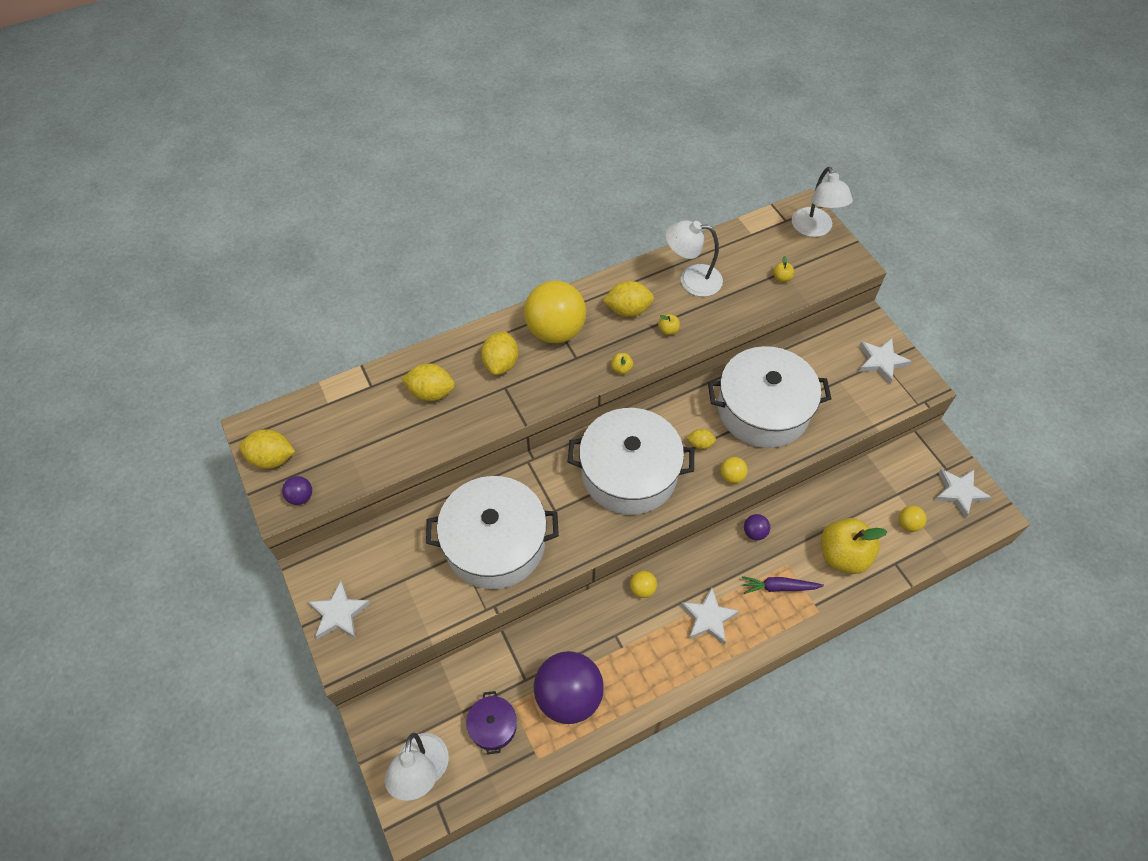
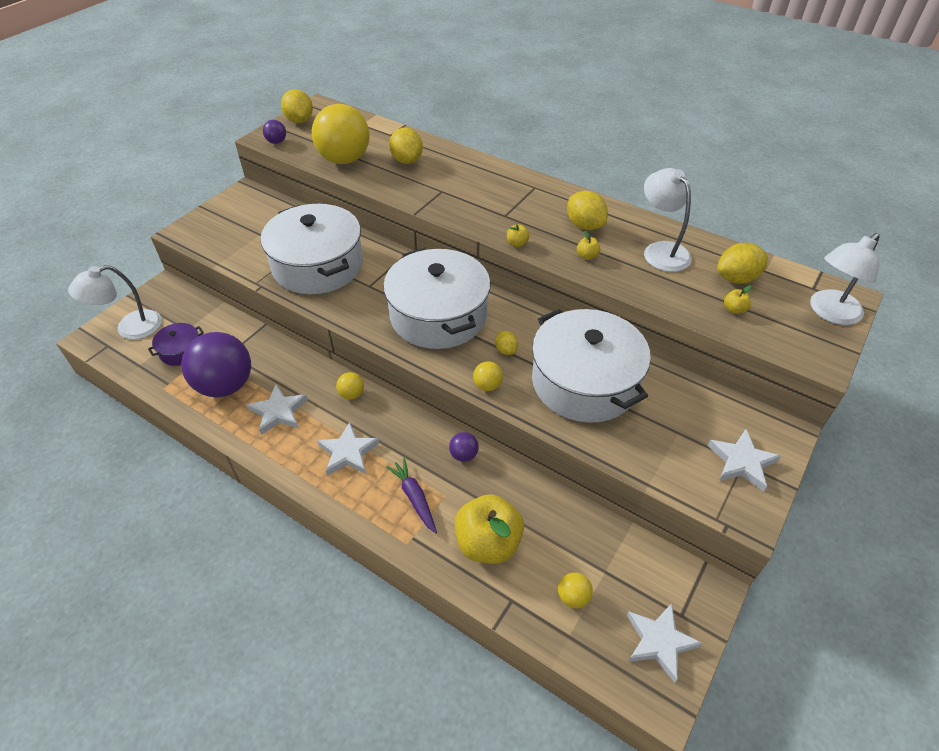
camera: 60 degrees right, 10 degrees down
white star [308,581,371,639] -> white star moved to [247,385,308,435]
yellow lemon [481,331,518,375] -> yellow lemon moved to [717,243,768,284]
yellow ball [524,281,586,343] -> yellow ball moved to [312,104,370,164]

